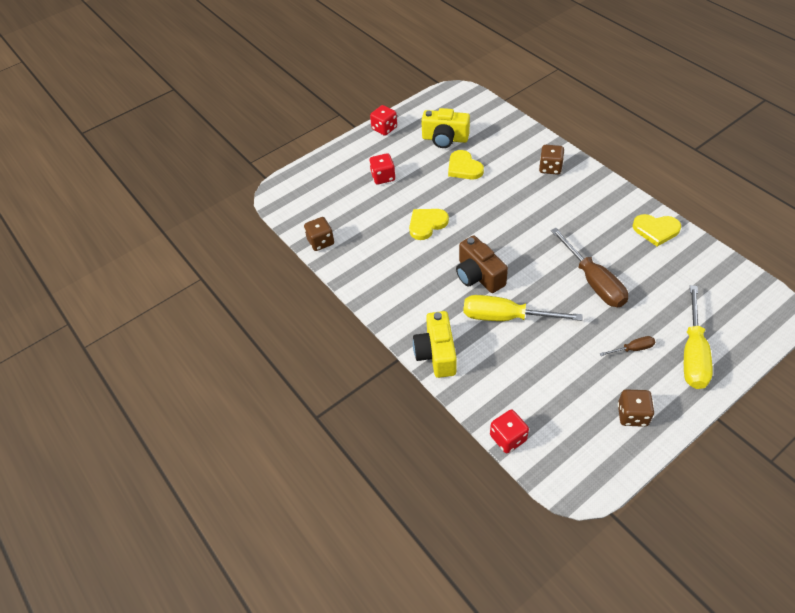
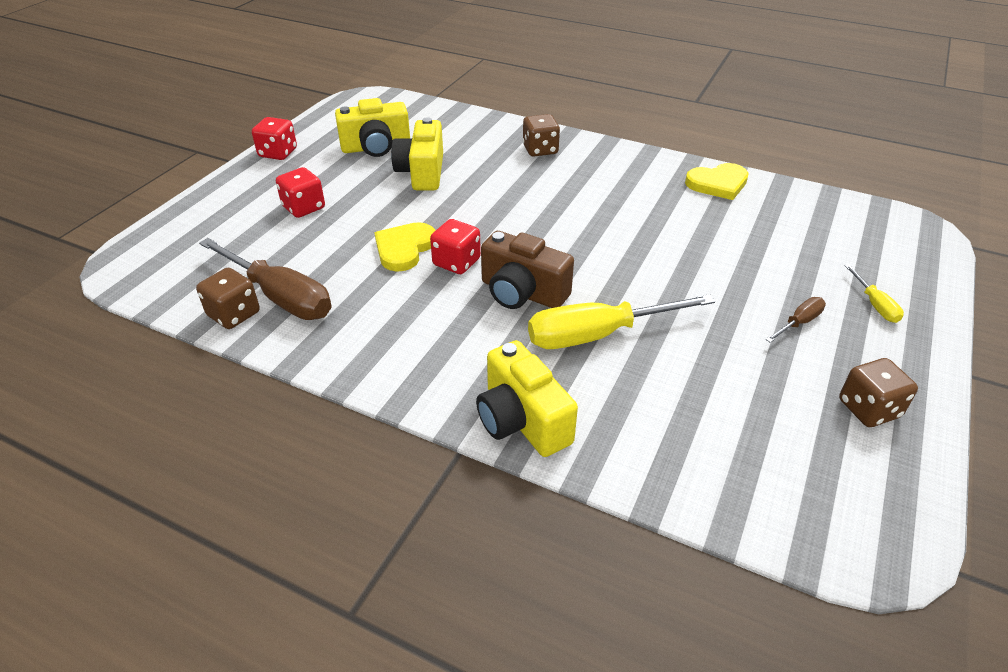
camera: 30 degrees left, 10 degrees down
yellow heart [448,150,484,179] -> yellow camera [391,117,443,190]
red dice [490,410,529,453] -> red dice moved to [430,219,481,274]
brown screwdriver [551,228,628,307] -> brown screwdriver moved to [199,238,332,320]
yellow screwdriver [684,285,713,389] -> yellow screwdriver [845,264,904,323], size x0.47

